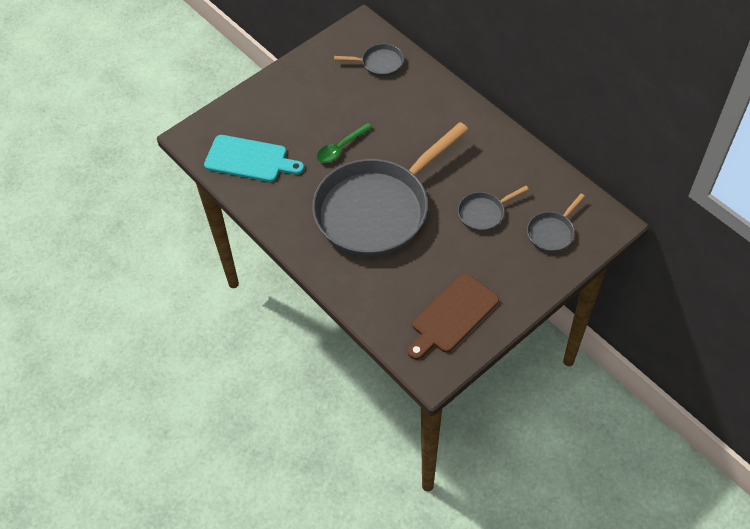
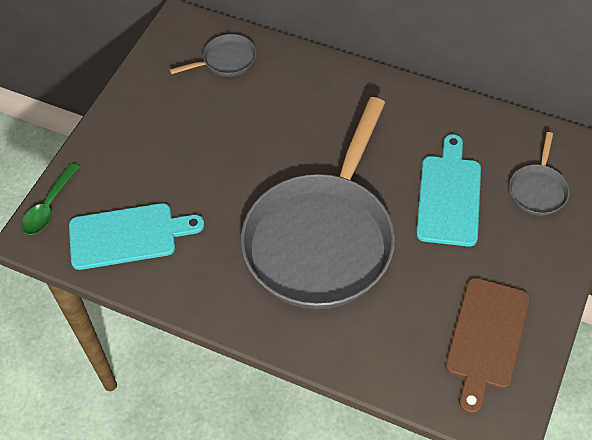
camera: 25 degrees left, 0 degrees up
green spoon [317,123,373,163] -> green spoon moved to [21,163,79,235]
grey pan [458,186,529,232] -> turquoise cutting board [416,134,481,247]

